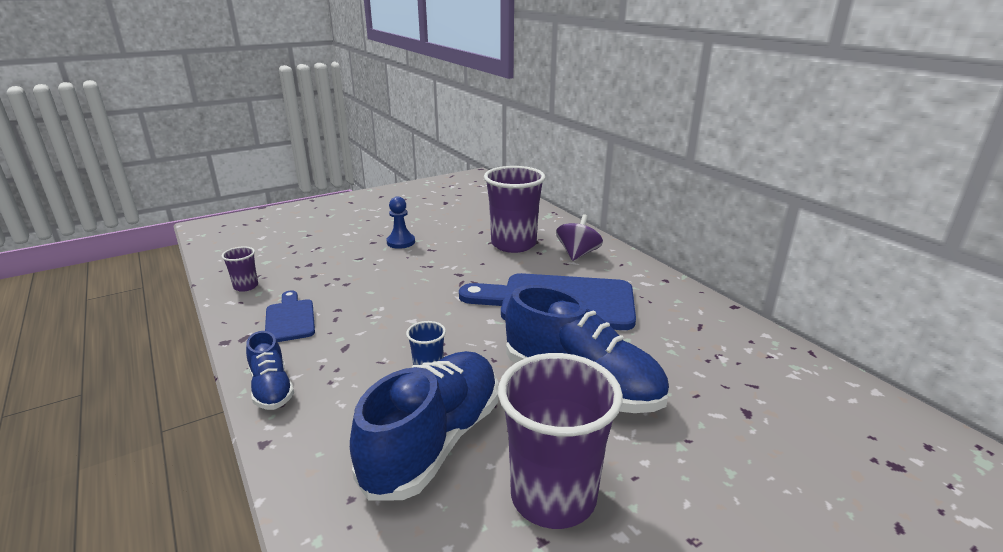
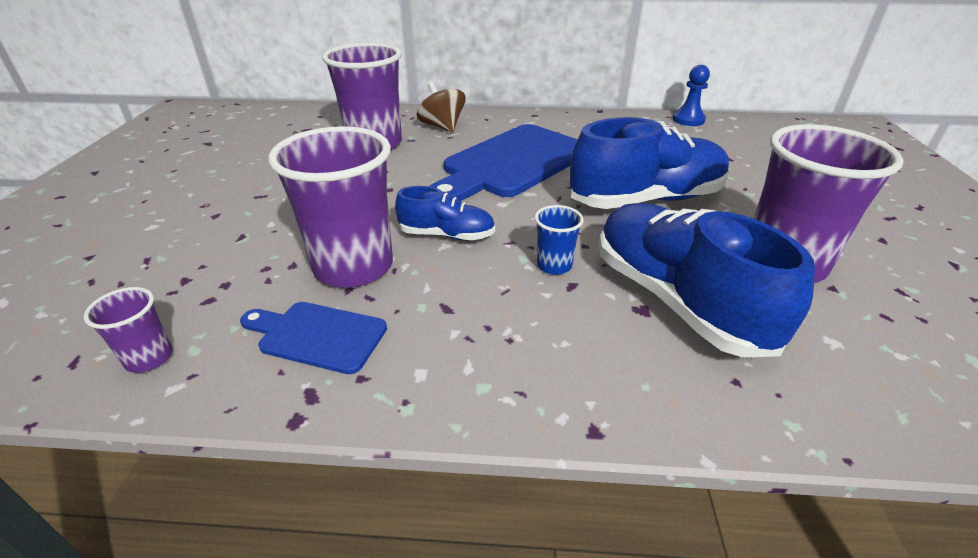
camera: 55 degrees left, 10 degrees up
blue shoe [246,331,294,410] -> blue shoe moved to [395,186,495,241]
blue pawn [387,196,415,249] -> blue pawn moved to [673,65,710,126]
purple spinning top [556,214,603,261] -> brown spinning top [417,82,465,132]
none -> purple cup [268,126,393,288]

